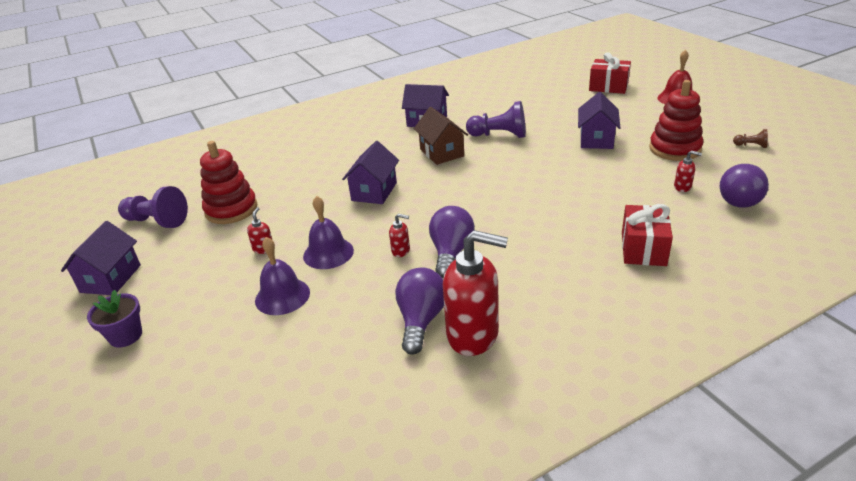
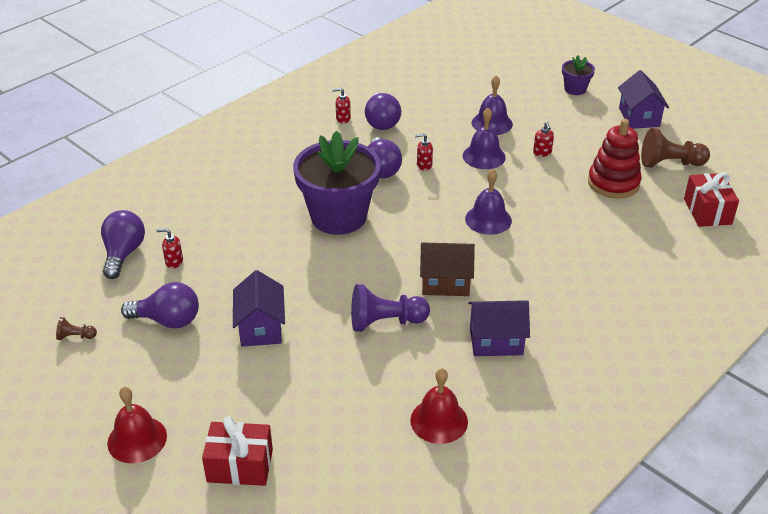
camera: 160 degrees right, 5 degrees up
purple pawn [118,186,188,228] -> brown pawn [641,128,710,167]
purple house [342,141,399,204] -> purple bell [465,169,512,235]
brown house [414,107,468,165] -> brown house turned 45 degrees counterclockwise [420,242,475,296]
red soap dispenser [443,230,508,356] -> red soap dispenser [332,88,351,124], size x0.42
red gift [622,204,673,266] -> red gift moved to [684,172,739,227]
red stacking toy [649,80,703,161] -> purple light bulb [121,282,199,328]
none -> purple flower pot [293,131,381,235]
none -> red bell [410,368,468,444]

